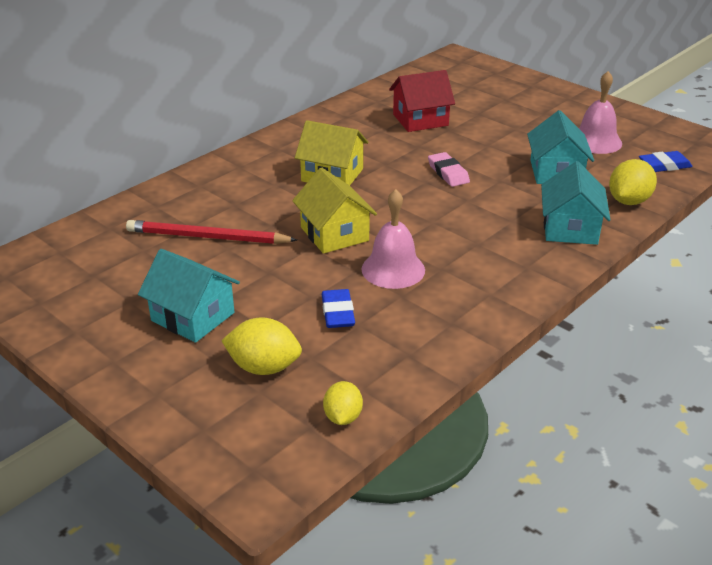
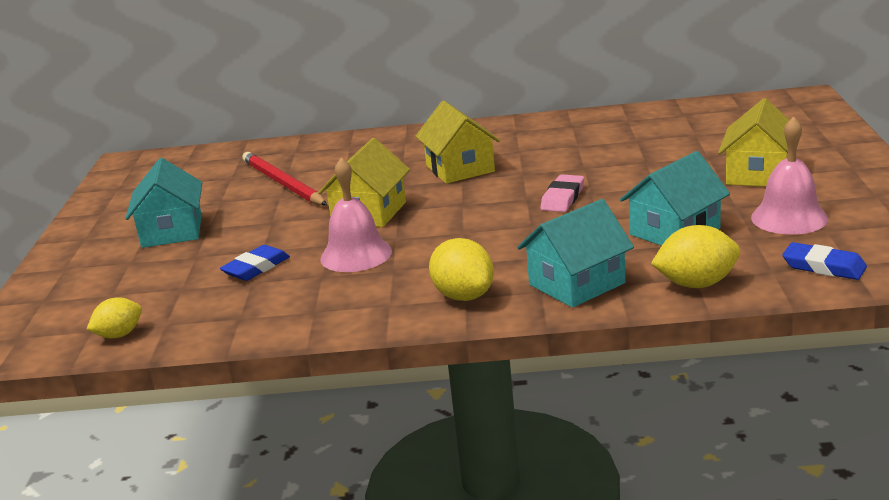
camera: 50 degrees right, 10 degrees down
yellow lemon [221,317,302,375] -> yellow lemon moved to [429,238,494,301]
red house [389,70,455,132] -> none
none -> yellow house [718,98,789,187]

